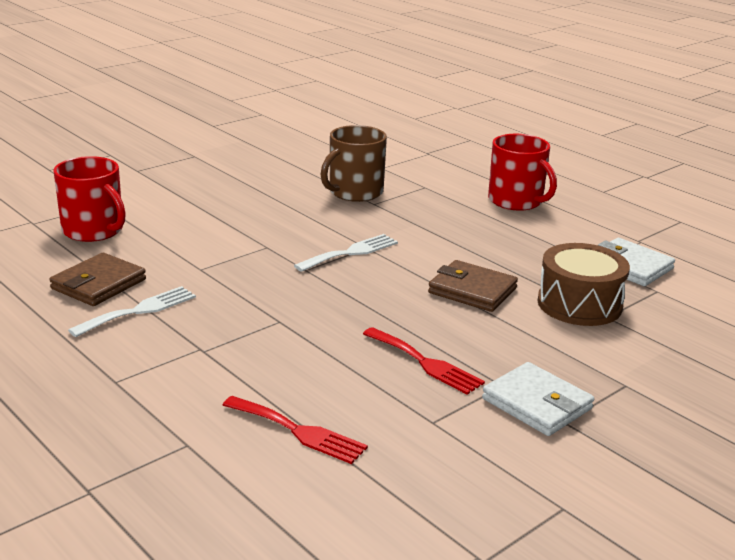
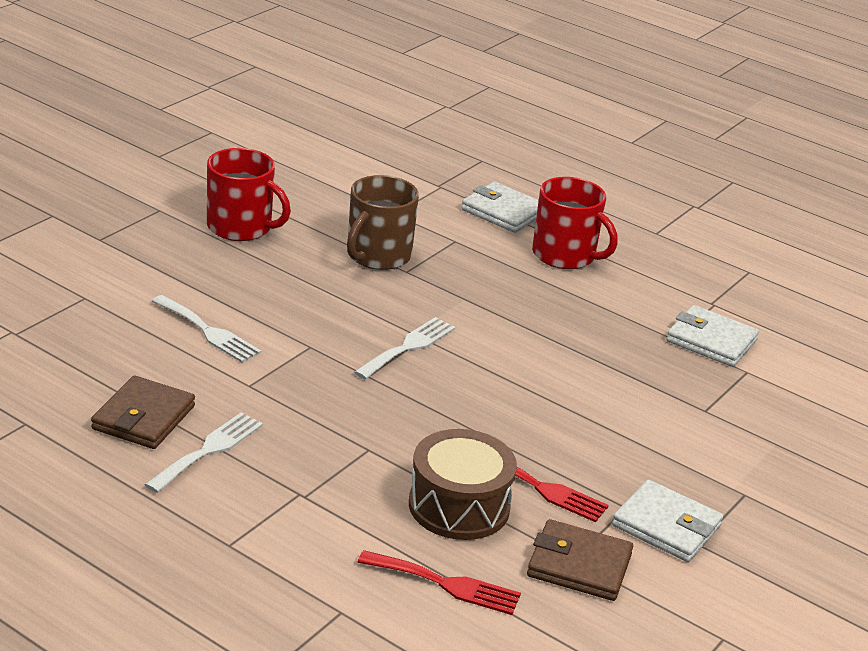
camera: 15 degrees left, 5 degrees up
red mug [53,156,126,242] -> red mug moved to [207,148,291,241]
brown wallet [428,260,518,312] -> brown wallet moved to [527,519,633,601]
brown drum [538,243,630,326] -> brown drum moved to [409,429,517,540]
none -> white fork [152,295,261,363]
none -> white wallet [462,181,539,233]

